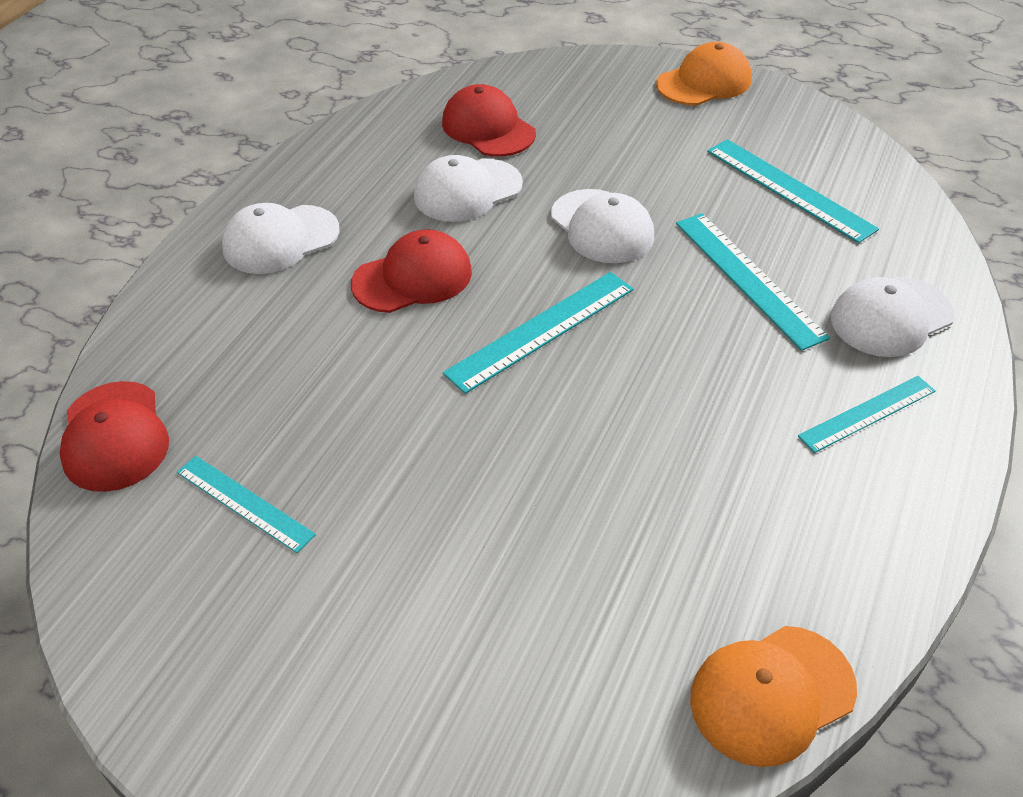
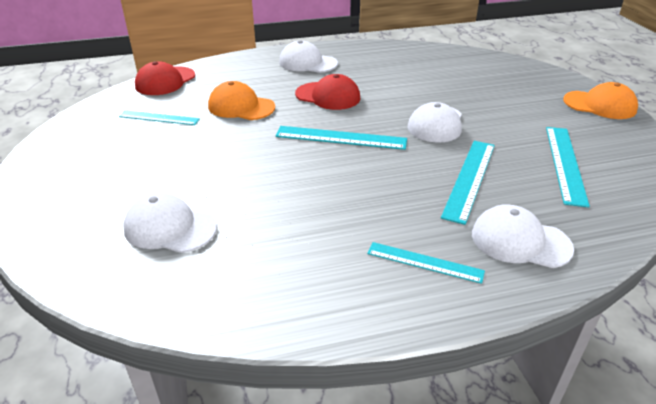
camera: 50 degrees right, 10 degrees down
turquoise ruler [177,456,316,553] -> turquoise ruler turned 75 degrees counterclockwise [119,110,200,125]
white cap [414,155,523,222] -> white cap moved to [123,193,217,253]
red cap [442,84,536,157] -> none
orange cap [690,626,857,767] -> orange cap moved to [208,81,275,120]

